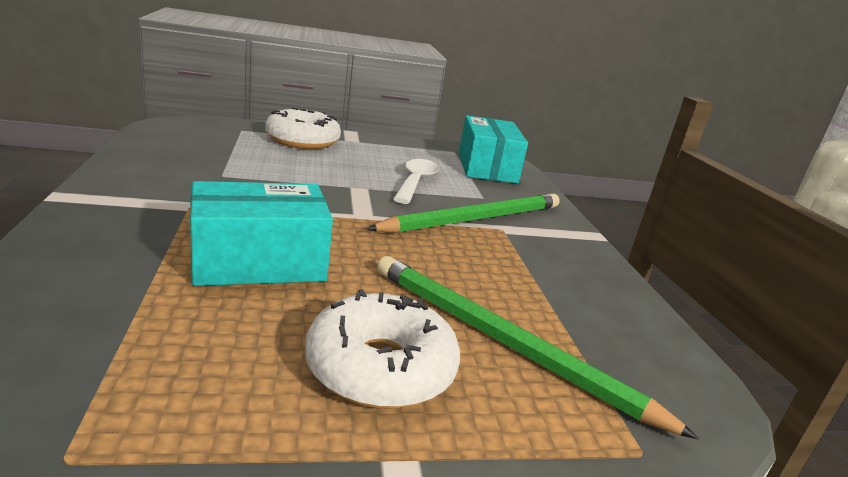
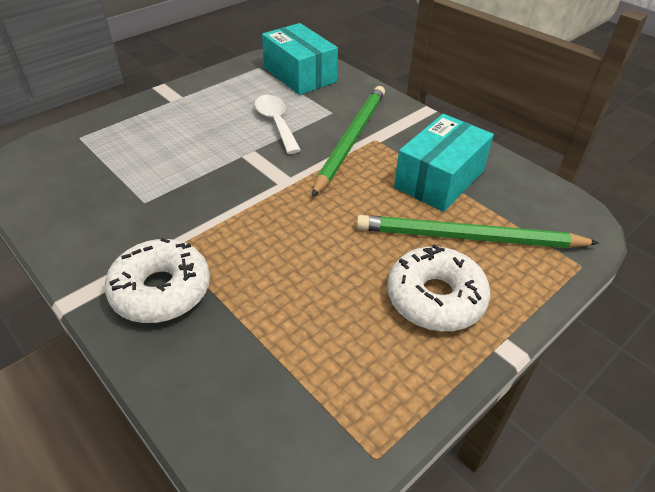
camera: 30 degrees left, 20 degrees up
turquoise box [190,181,333,286] -> turquoise box moved to [394,114,494,212]
white donut [265,107,341,149] -> white donut moved to [105,238,210,323]

